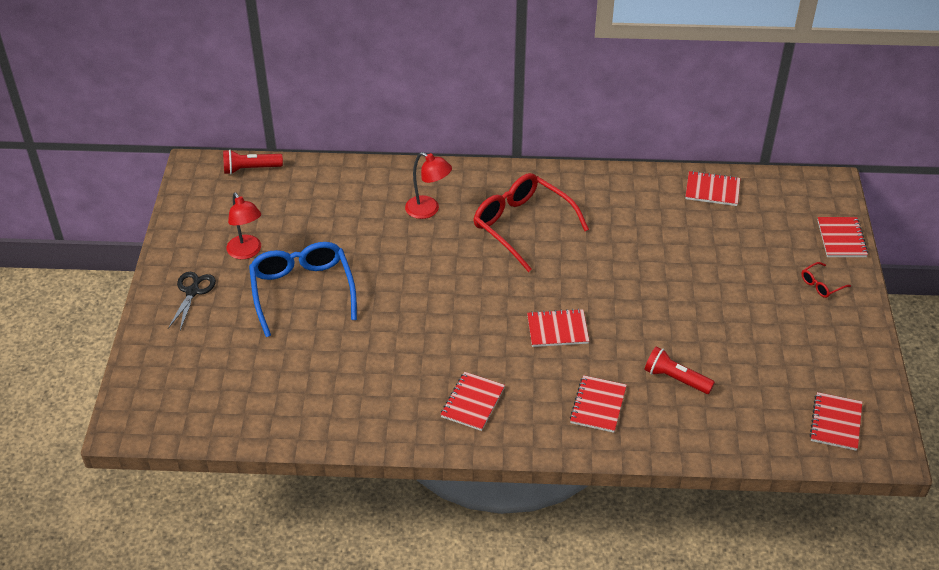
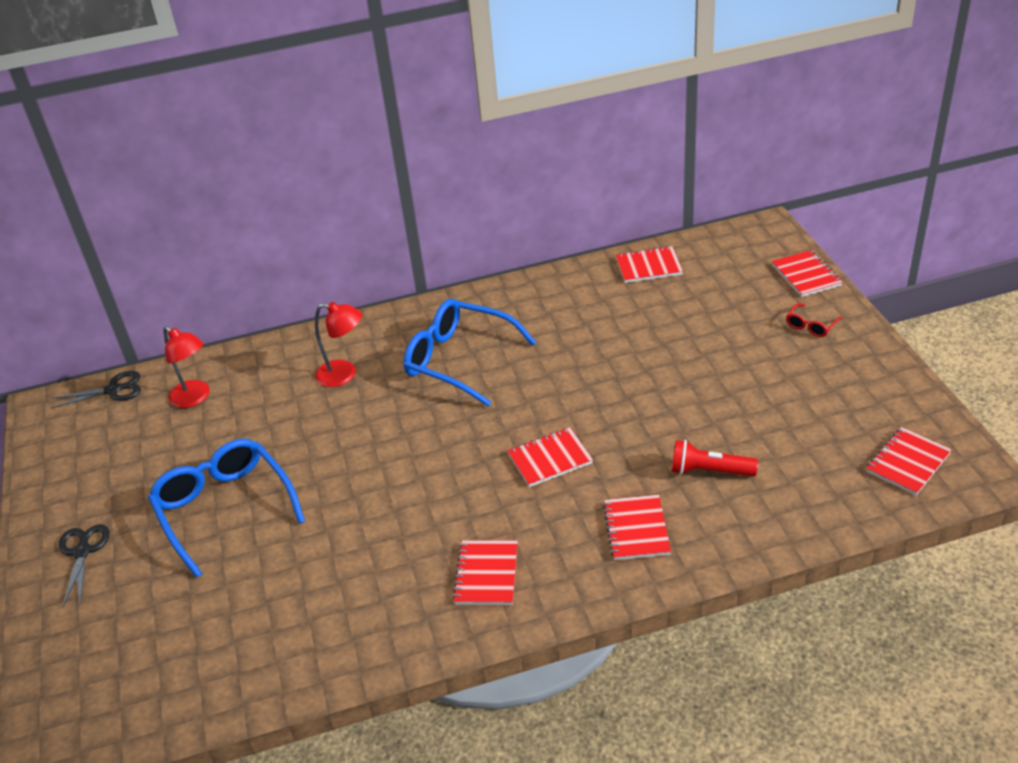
camera: 15 degrees left, 5 degrees down
red flashlight [223,150,283,174] -> black scissors [51,371,141,408]
red lamp [226,193,261,259] -> red lamp moved to [163,326,210,408]
red glasses [474,173,589,272] -> blue glasses [403,299,536,407]
red notebook [810,392,862,451] -> red notebook turned 45 degrees clockwise [866,427,952,495]

